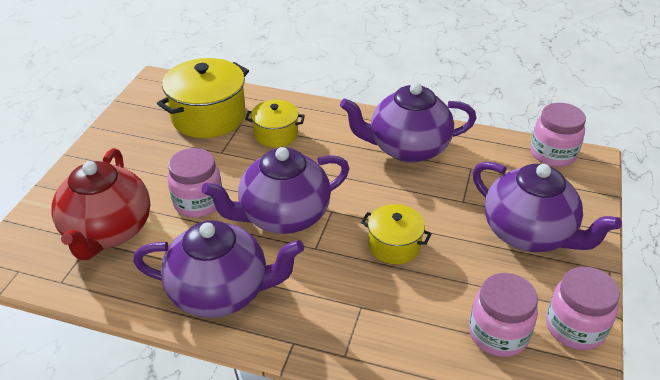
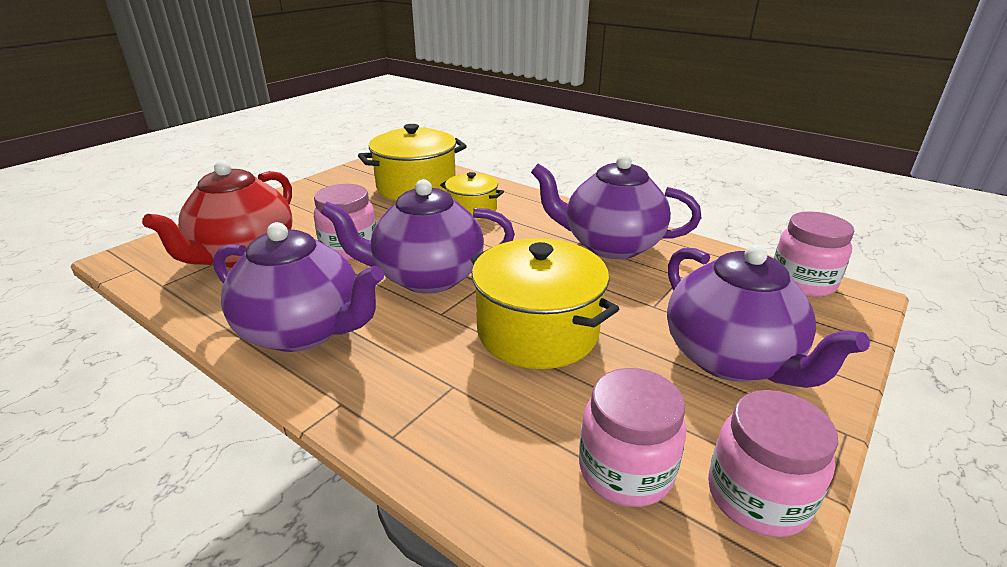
camera: 20 degrees right, 10 degrees down
yellow pot [361,204,432,264] -> yellow pot [470,238,619,369], size x1.74

